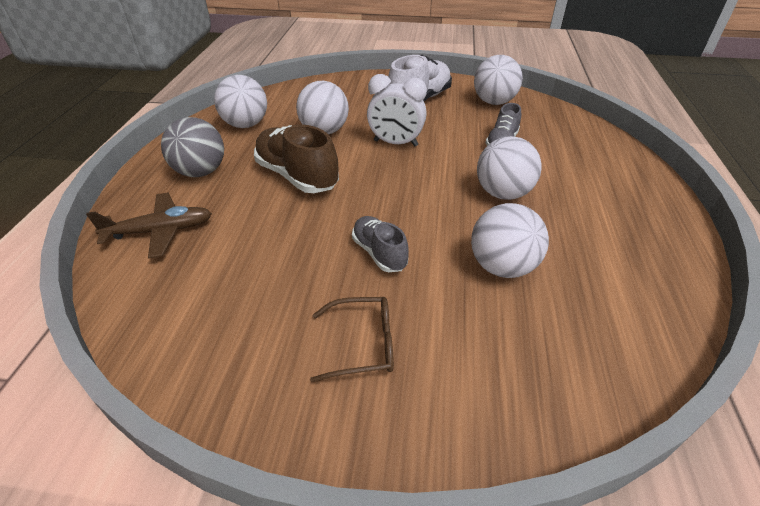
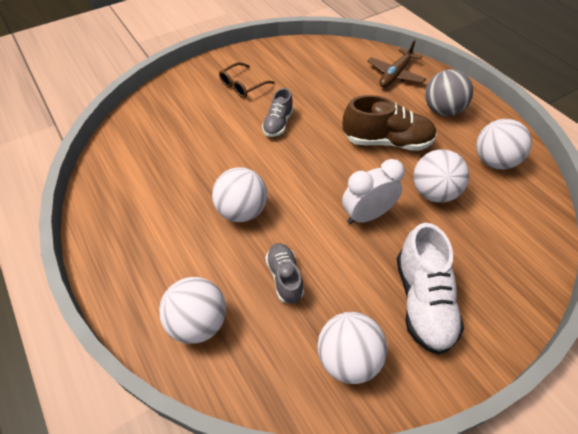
camera: 140 degrees right, 10 degrees up
grey shoe [352,216,409,272] -> grey shoe turned 90 degrees clockwise [262,88,293,137]
white ball [471,203,549,278] -> white ball moved to [159,277,226,344]

